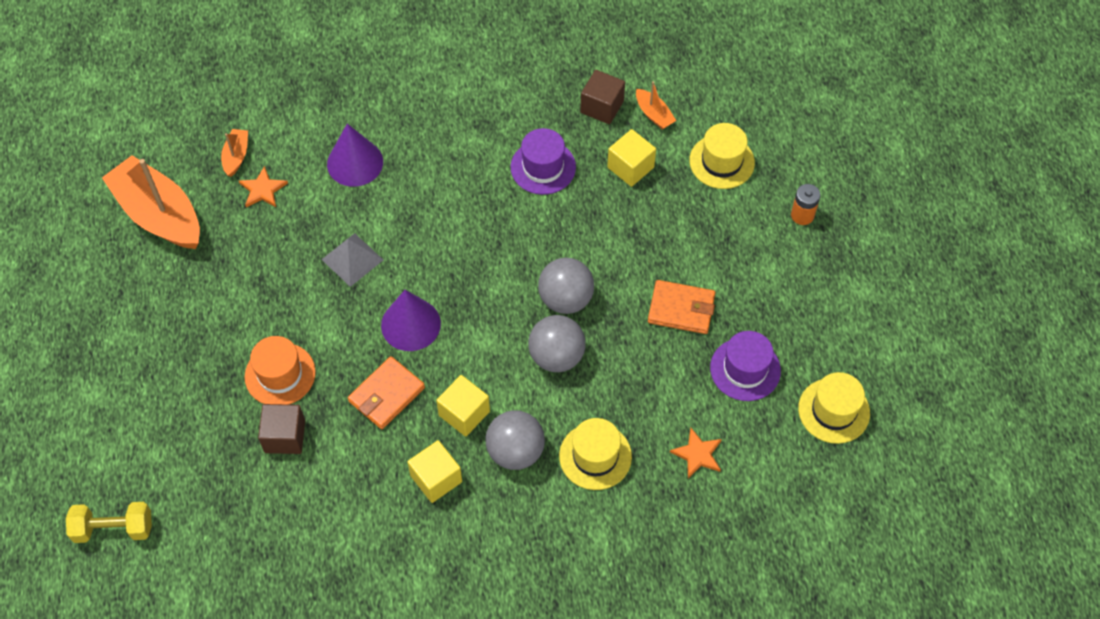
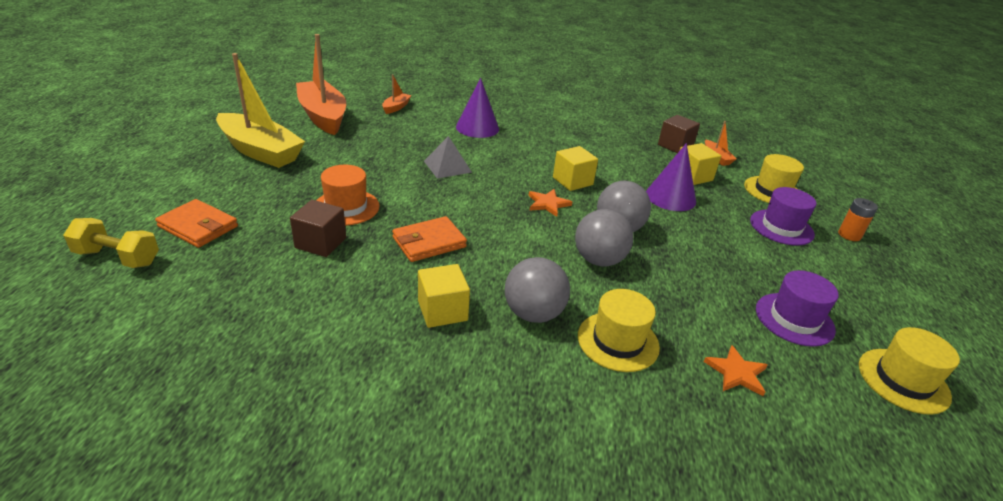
camera: 15 degrees right, 25 degrees down
orange star [239,166,288,207] -> orange star moved to [529,189,572,217]
purple cone [381,290,441,351] -> purple cone moved to [646,143,696,211]
yellow cube [436,375,490,437] -> yellow cube moved to [553,146,598,191]
purple hat [511,128,576,195] -> purple hat moved to [750,187,816,245]
orange wallet [648,280,716,334] -> orange wallet moved to [155,199,238,248]
none -> yellow boat [216,53,305,168]

